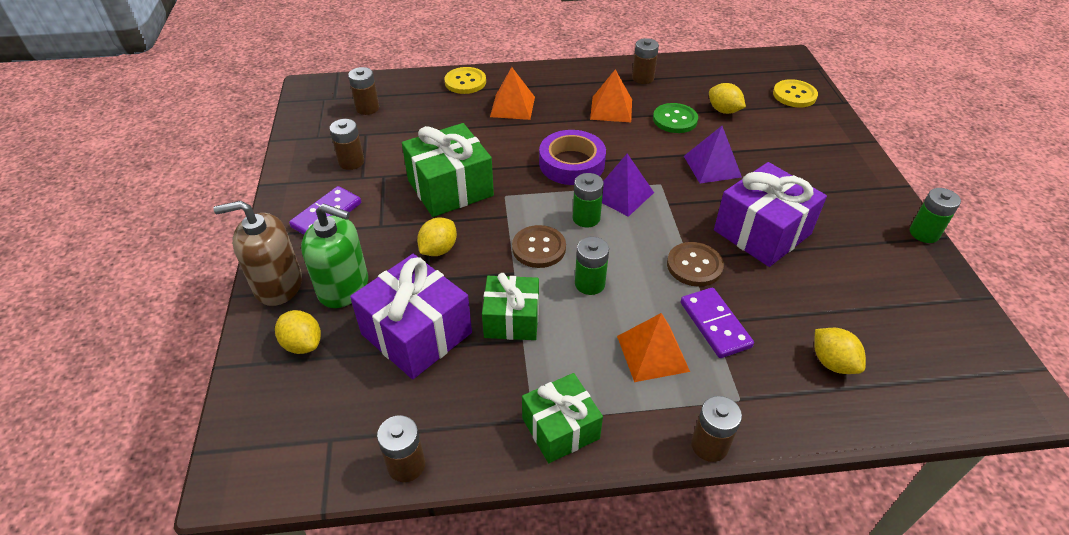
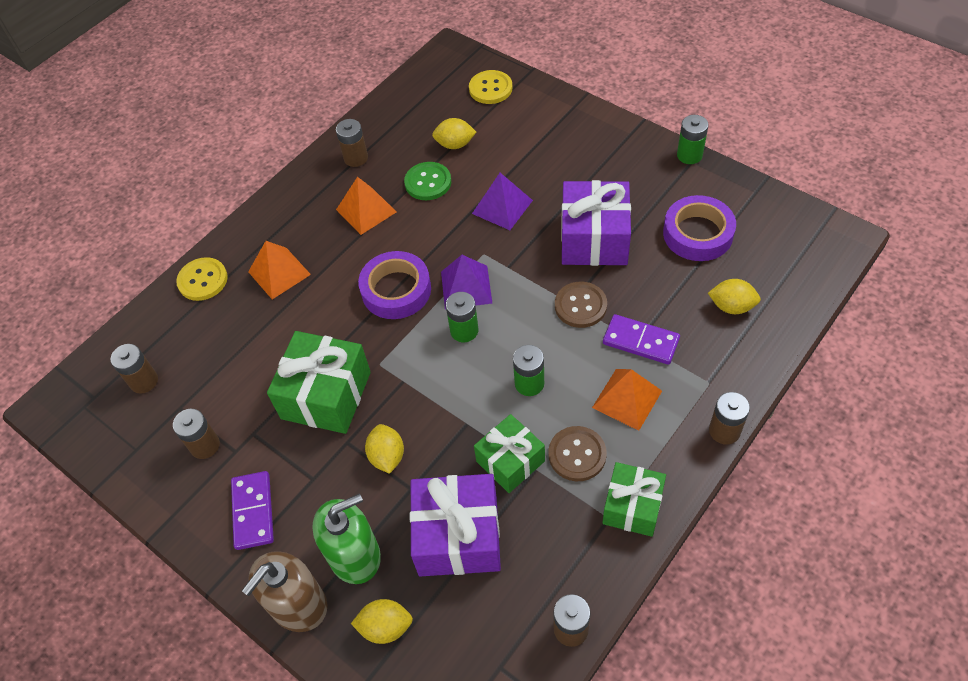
camera: 40 degrees left, 10 degrees up
brown button [512,225,566,268] -> brown button moved to [548,426,607,481]
none -> purple tape [663,195,736,261]

